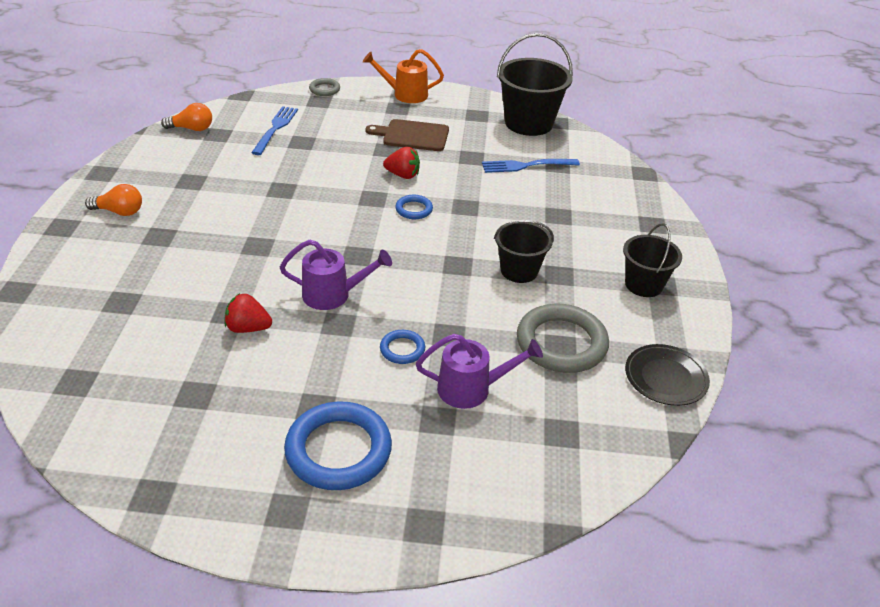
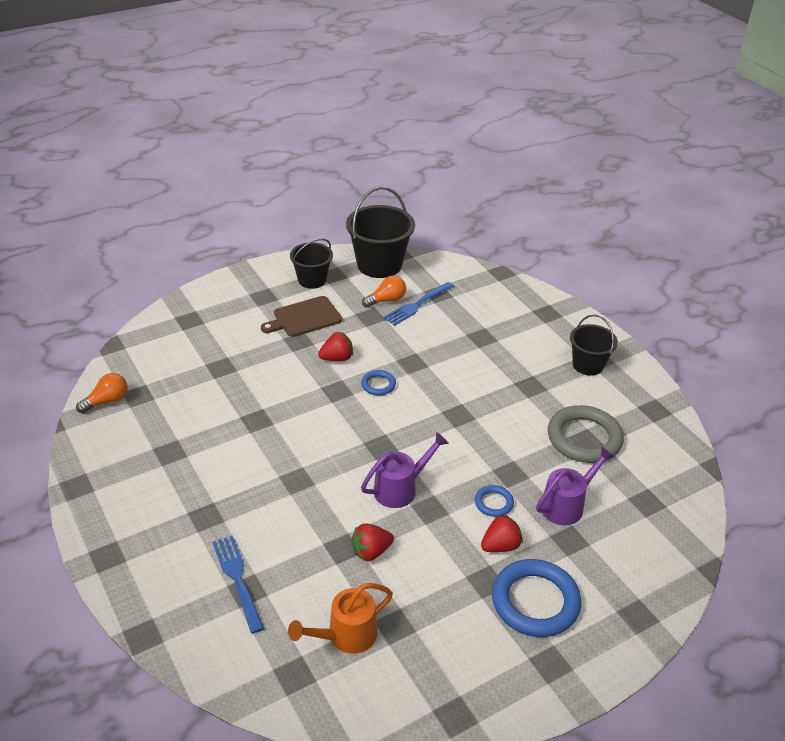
camera: 35 degrees left, 0 degrees up
orange light bulb [85,184,142,216] -> orange light bulb moved to [362,275,406,308]
blue fork [251,106,298,155] -> blue fork moved to [212,535,264,634]
grey ring [309,78,340,96] -> none
orange watering can [363,49,444,103] -> orange watering can moved to [288,583,393,654]
black bucket [494,220,554,283] -> black bucket moved to [290,238,333,289]
black plate [625,344,710,406] -> none
none -> red strawberry [481,514,523,552]

